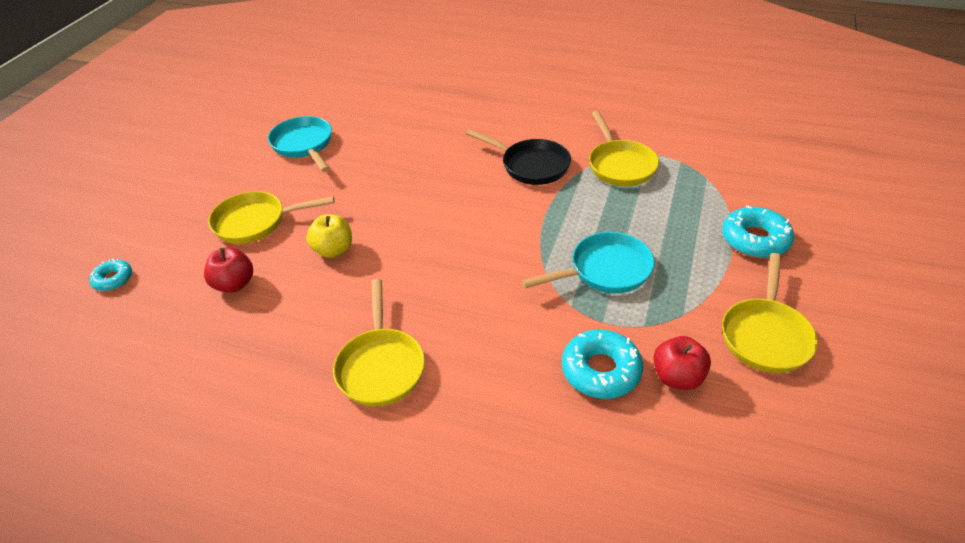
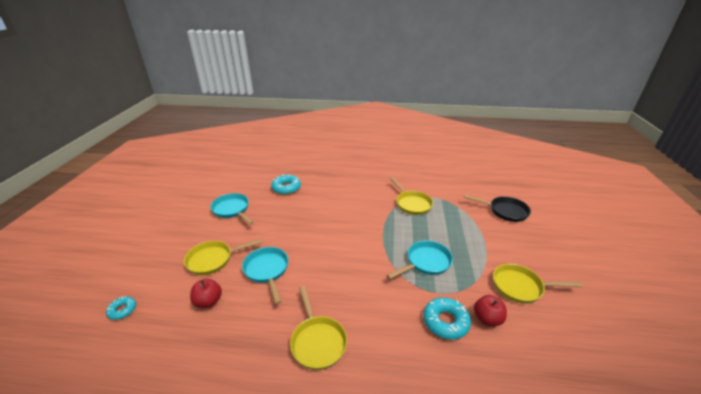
camera: 15 degrees left, 10 degrees down
yellow apple [306,215,352,258] -> turquoise pan [242,247,288,304]
black pan [466,129,571,185] -> black pan moved to [464,195,531,222]
turquoise donut [722,205,794,258] -> turquoise donut moved to [271,174,301,195]
yellow pan [722,253,818,373] -> yellow pan turned 90 degrees clockwise [493,264,583,304]

